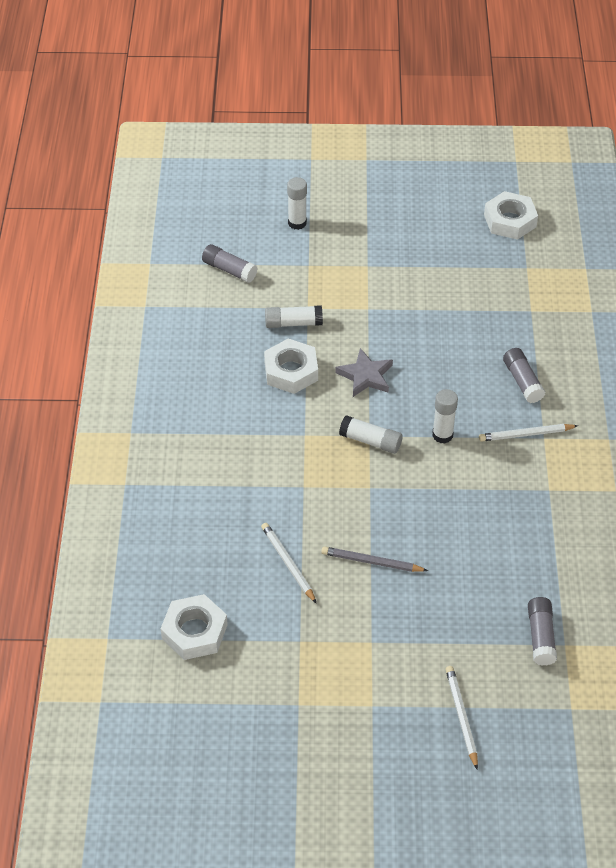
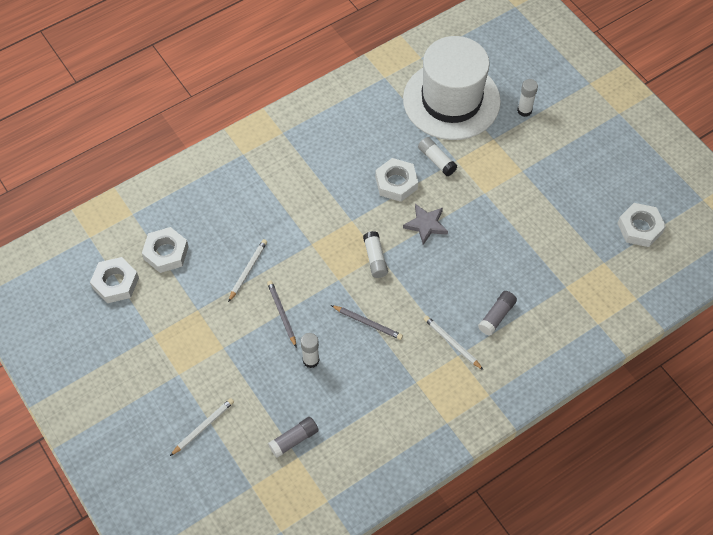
camera: 55 degrees right, 10 degrees up
grey glue stick [202,244,258,283] -> white hat [403,36,501,140]
white glue stick [432,389,458,444] -> white glue stick moved to [301,333,319,368]
none -> white nut [90,257,139,303]
none -> grey pencil [331,305,403,340]

